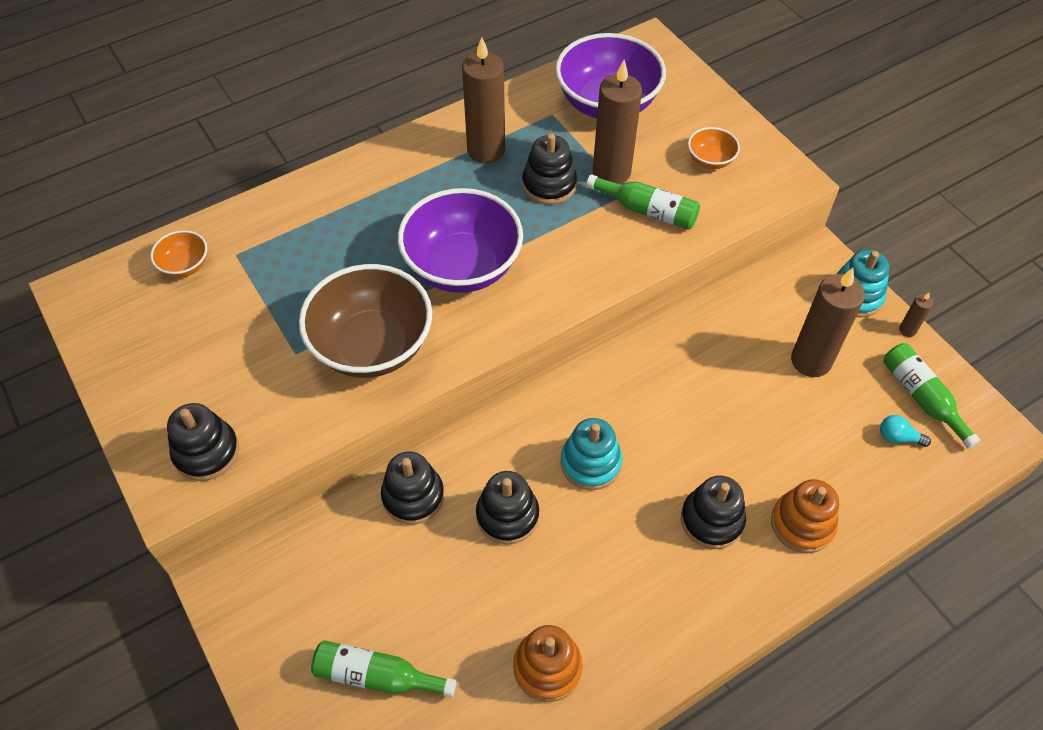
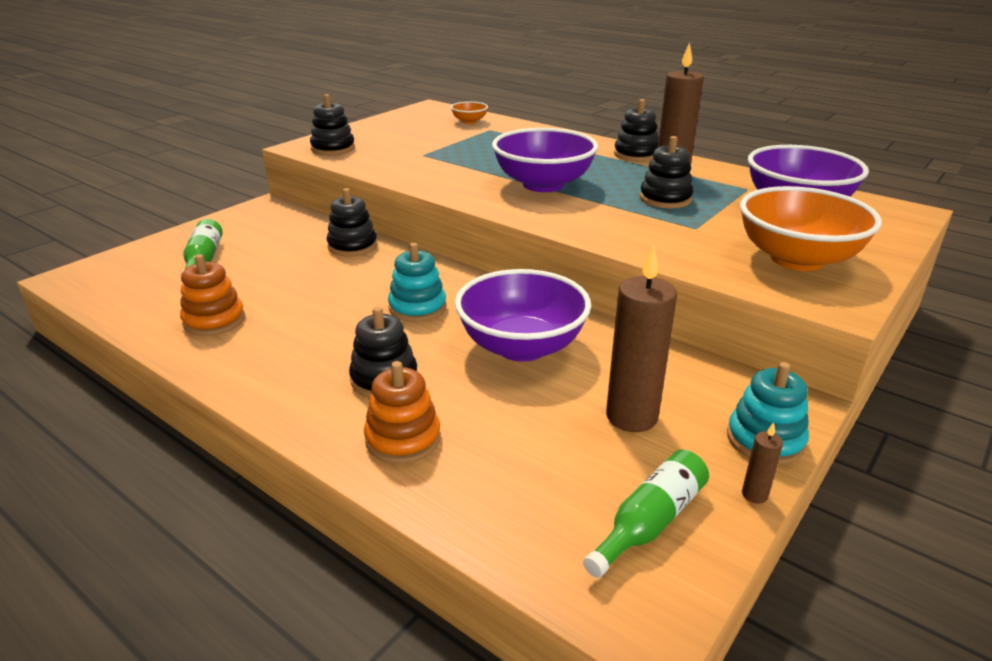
camera: 70 degrees right, 25 degrees down
brown bowl [299,264,432,378] -> none
black stacking toy [476,471,539,544] -> black stacking toy moved to [614,99,659,162]
green bottle [586,174,700,230] -> none
brown candle [593,60,642,184] -> none
orange bowl [688,127,740,169] -> orange bowl [740,186,882,271], size x2.19
turquoise light bulb [880,415,931,447] -> none
none -> purple bowl [455,269,591,362]

